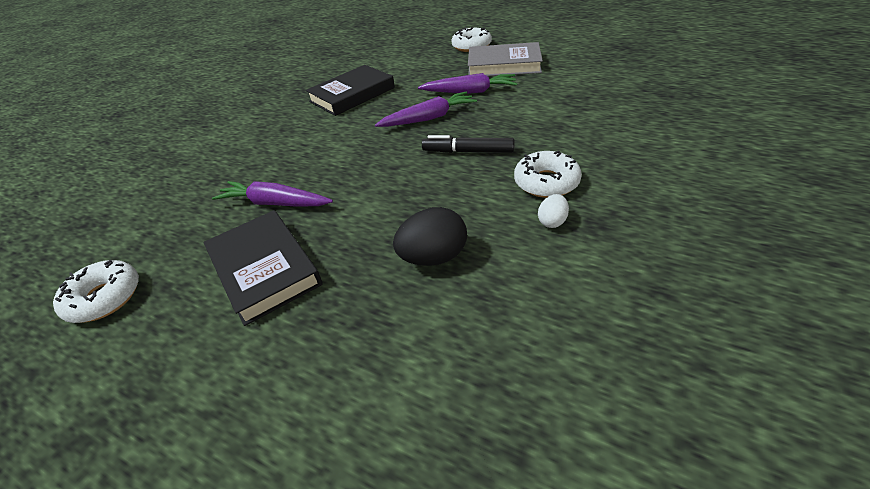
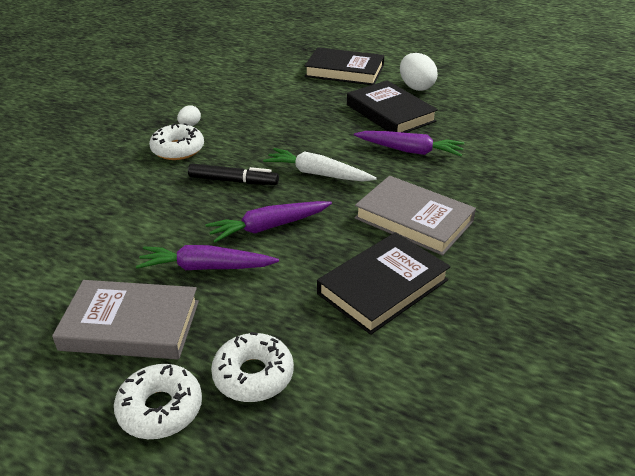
camera: 175 degrees right, 5 degrees down
white donut [53,259,139,323] -> white donut moved to [211,332,294,402]
black egg [393,207,467,266] -> none
none -> white carrot [263,148,377,182]
none -> black book [304,47,384,85]
none -> grey book [355,176,476,256]
none -> white egg [400,53,438,91]

